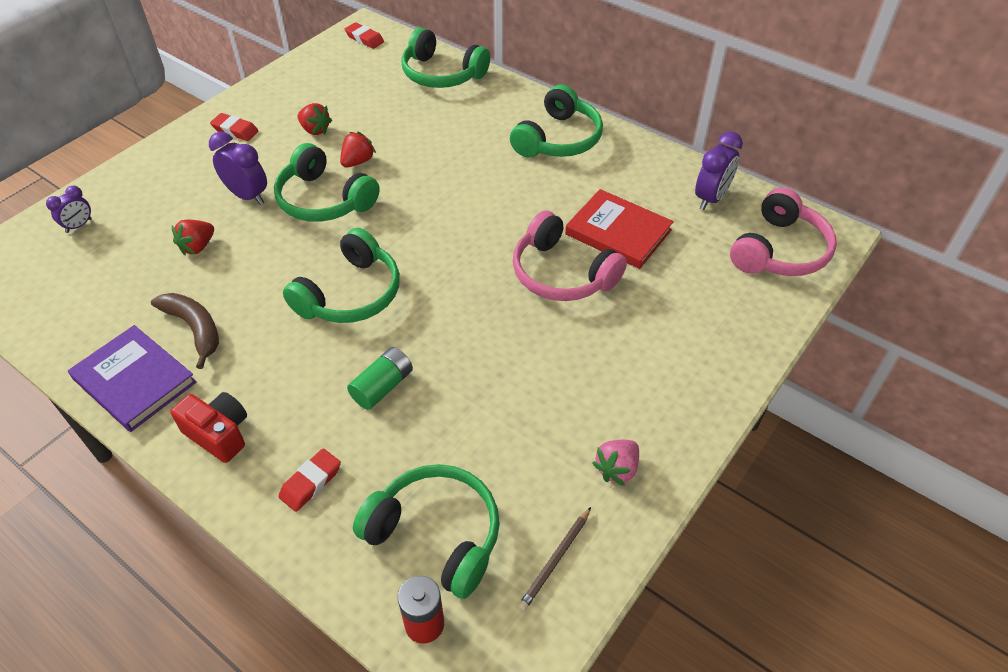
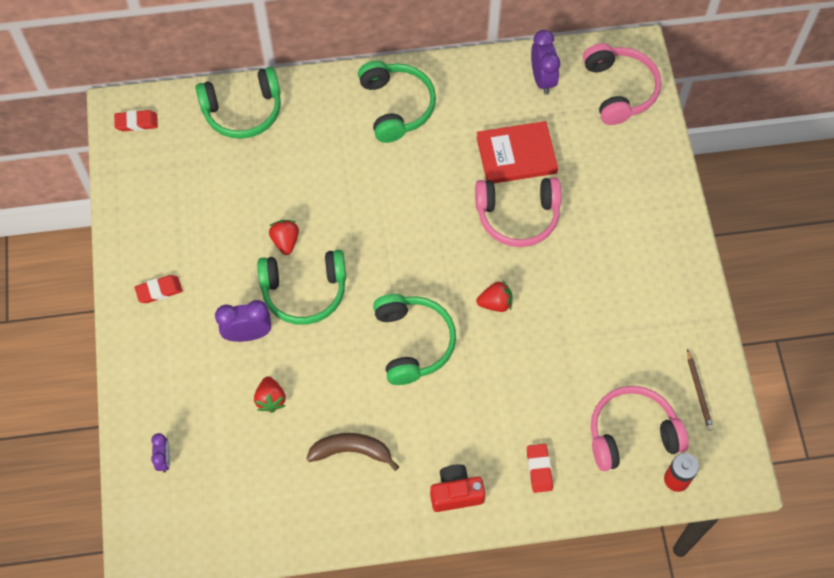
camera: 45 degrees left, 15 degrees up
purple book [68,325,197,432] -> none
red strawberry [297,103,332,135] -> red strawberry moved to [476,281,512,312]
green battery [347,347,413,410] -> none
green headphones [353,464,500,599] -> pink headphones [591,386,689,471]
pink strawberry [592,440,639,486] -> none

